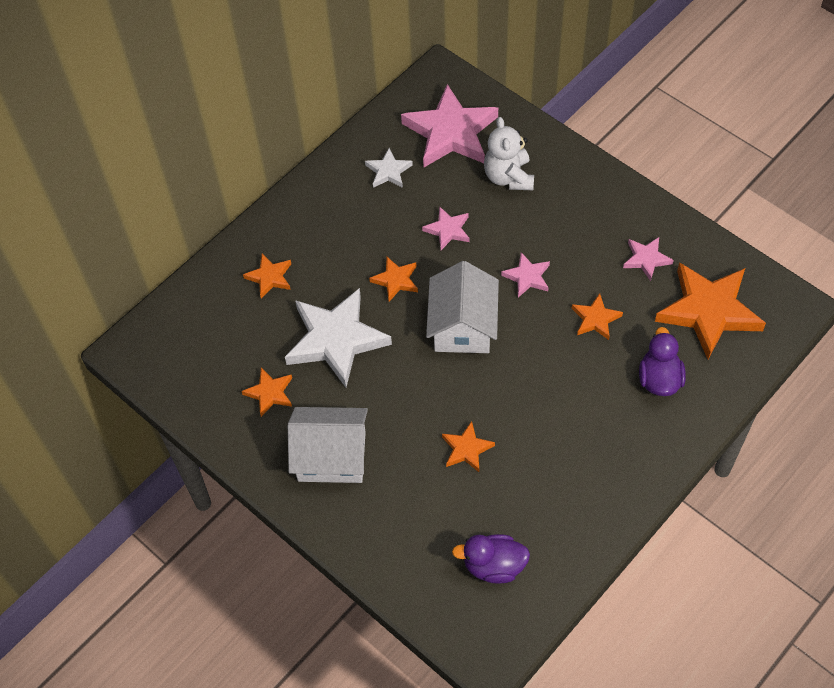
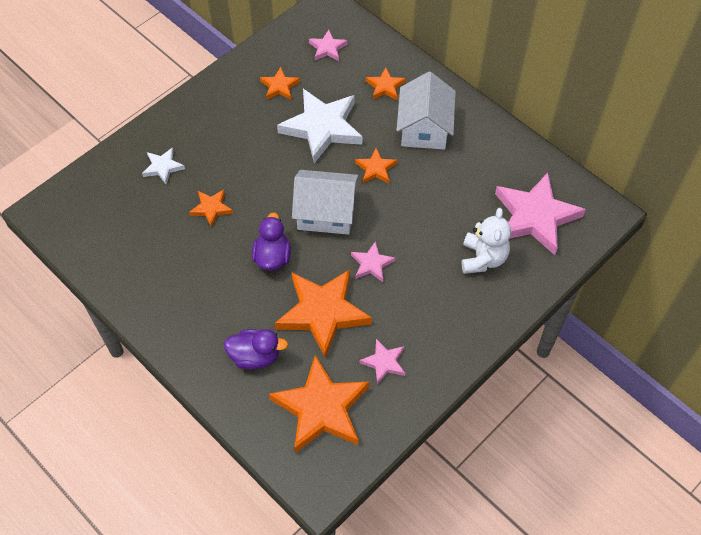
camera: 90 degrees right, 0 degrees up
white house [288,407,368,483] -> white house moved to [396,72,456,150]
white star [365,148,413,188] -> white star moved to [142,147,185,185]
pink star [422,206,469,250] -> pink star moved to [309,30,348,61]
purple duck [452,534,530,584] -> purple duck moved to [252,212,291,271]
white teddy bear [484,117,534,190] -> white teddy bear turned 105 degrees clockwise [462,208,511,274]
orange star [571,293,623,340] -> orange star [275,269,372,359], size x2.08

